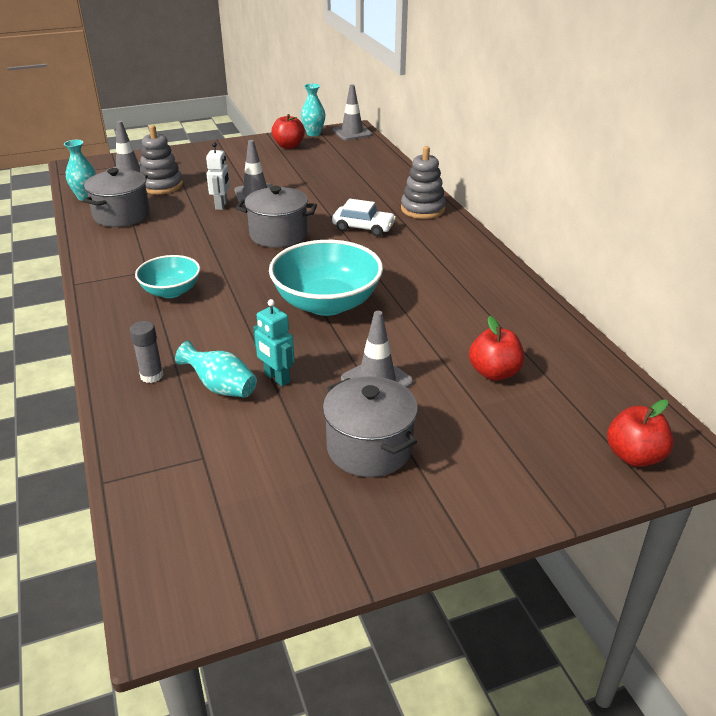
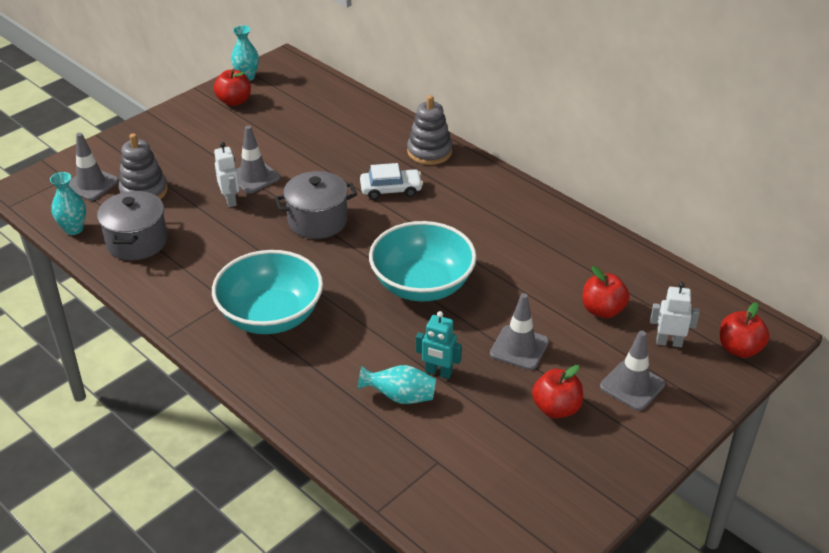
camera: 25 degrees left, 5 degrees up
grey glue stick [130,321,164,383] -> none
turquoise bowl [135,255,200,298] -> turquoise bowl [212,250,323,334], size x1.72
grey pot [323,376,418,477] -> red apple [532,365,583,418]
grey traffic cone [333,84,372,140] -> grey traffic cone moved to [600,331,665,411]
none -> white robot [650,282,700,347]

